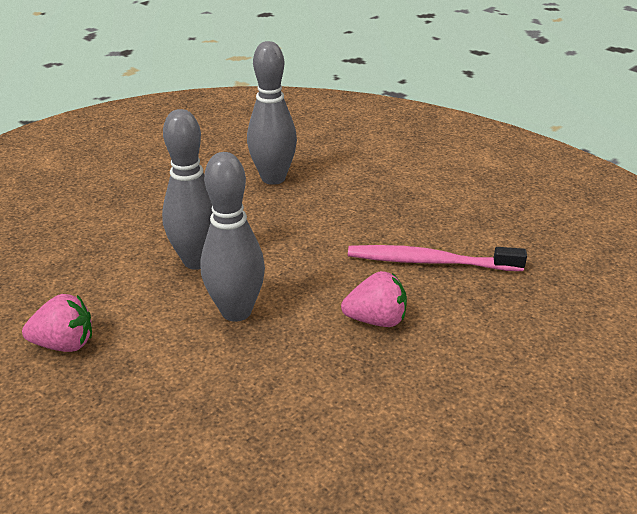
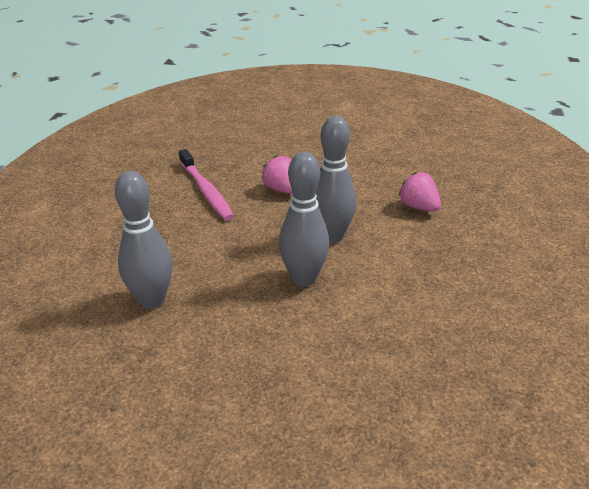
camera: 125 degrees left, 0 degrees up
pink strawberry [22,294,92,352] -> pink strawberry moved to [399,172,441,212]

